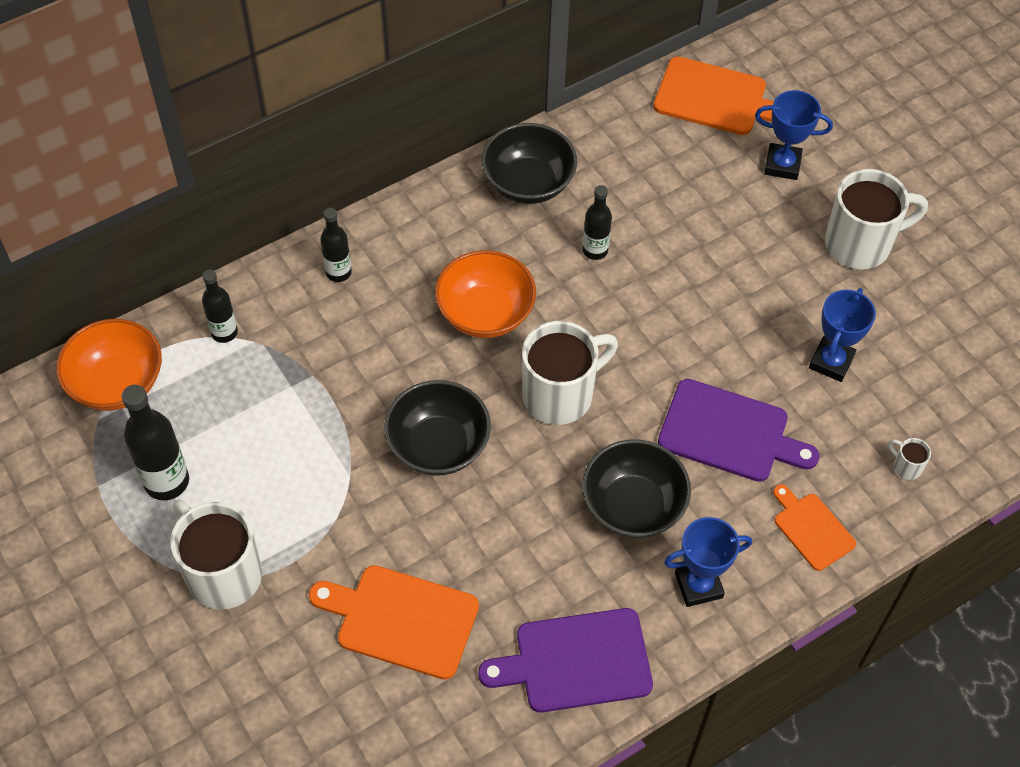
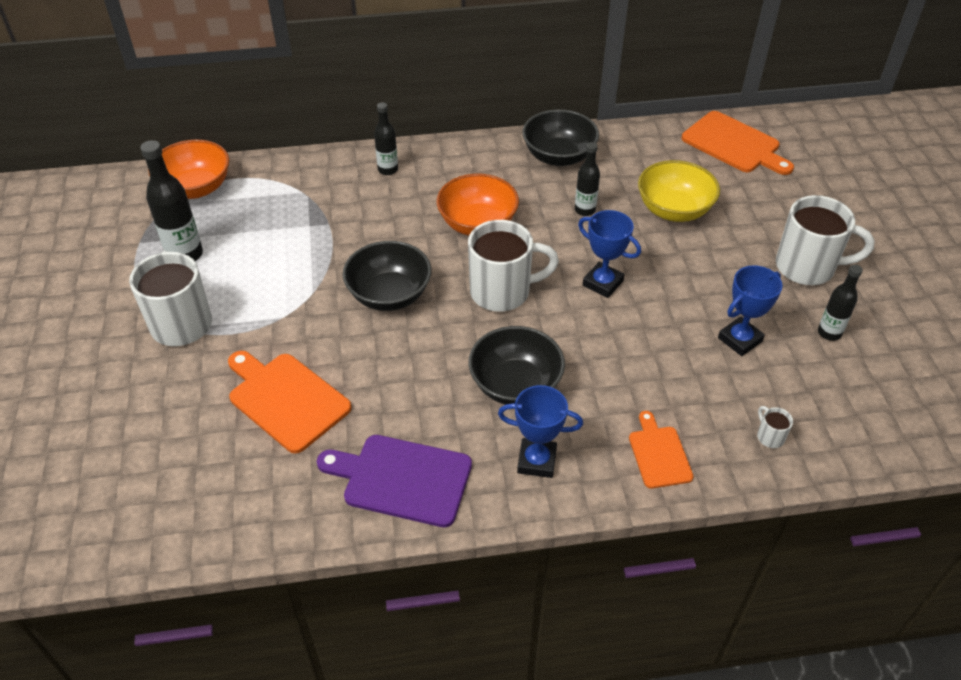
camera: 25 degrees right, 10 degrees down
black bottle [202,270,238,343] -> black bottle moved to [818,265,863,341]
purple cutting board [658,379,820,482] -> none
blue trophy [755,90,833,180] -> blue trophy moved to [578,210,641,298]
none -> yellow bowl [638,160,720,222]

